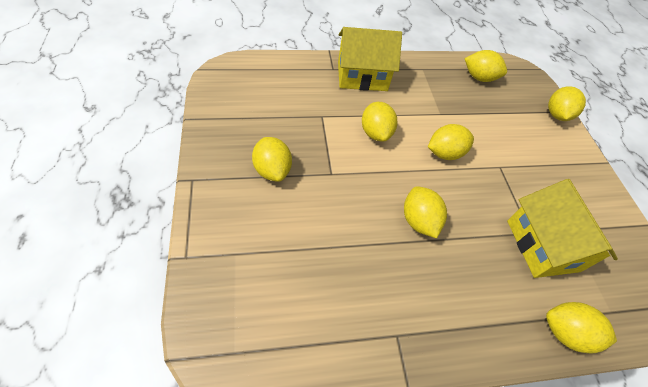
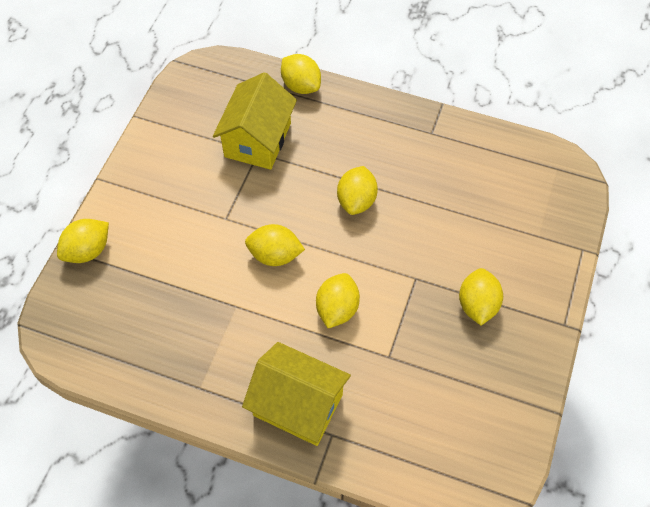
camera: 145 degrees left, 5 degrees up
yellow lemon [464,50,507,82] -> none

